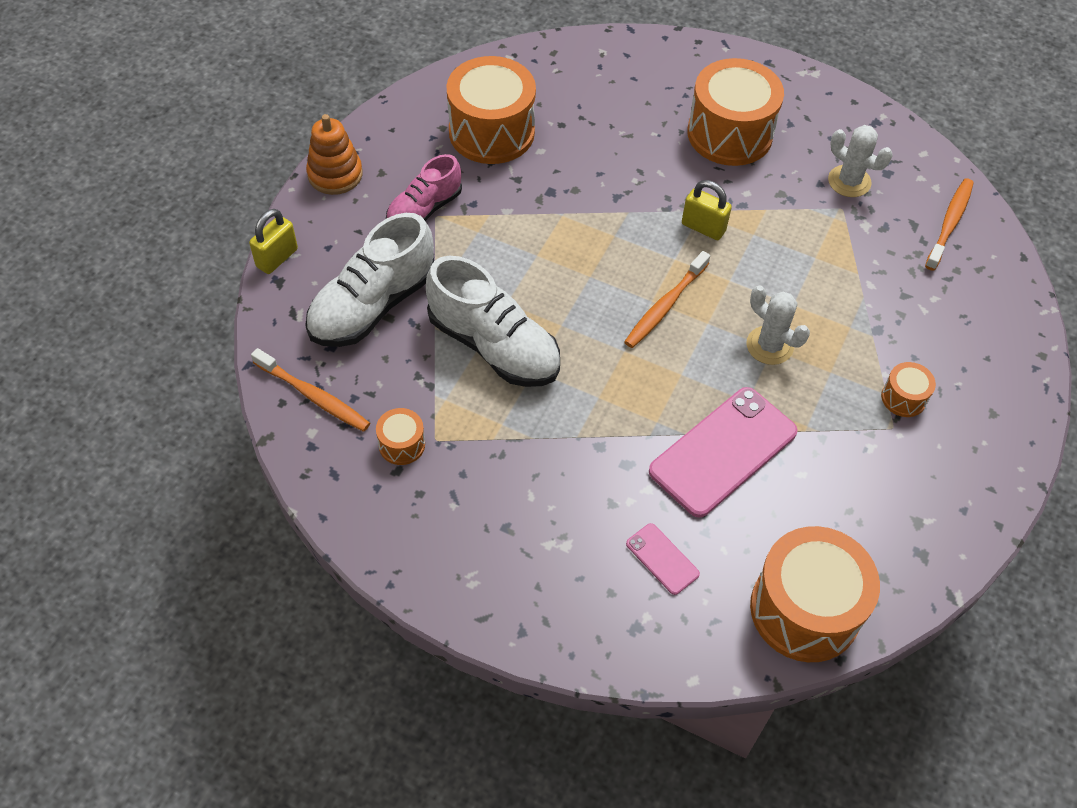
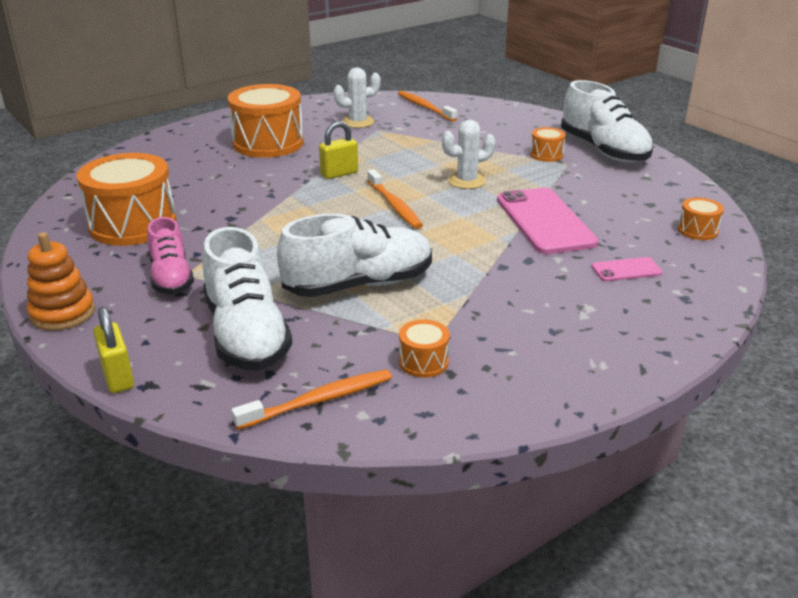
camera: 60 degrees left, 25 degrees down
orange drum [750,526,880,662] -> orange drum [678,197,724,240], size x0.45
none -> white shoe [561,80,654,163]

